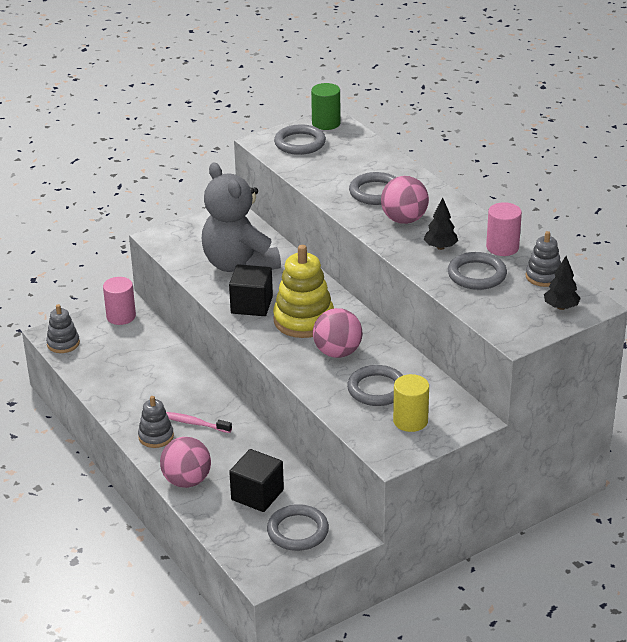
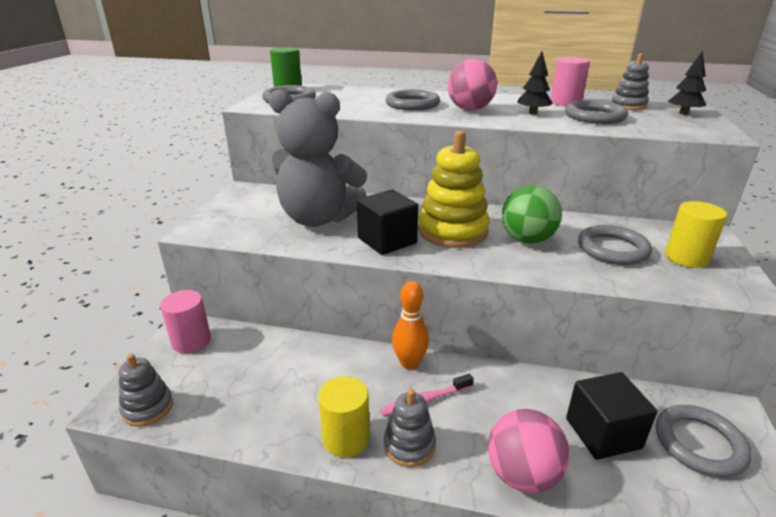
camera: 45 degrees left, 5 degrees down
pink ball [313,308,362,358] -> green ball [502,185,562,244]
none -> yellow cylinder [318,376,370,457]
none -> orange bowling pin [392,281,429,369]

